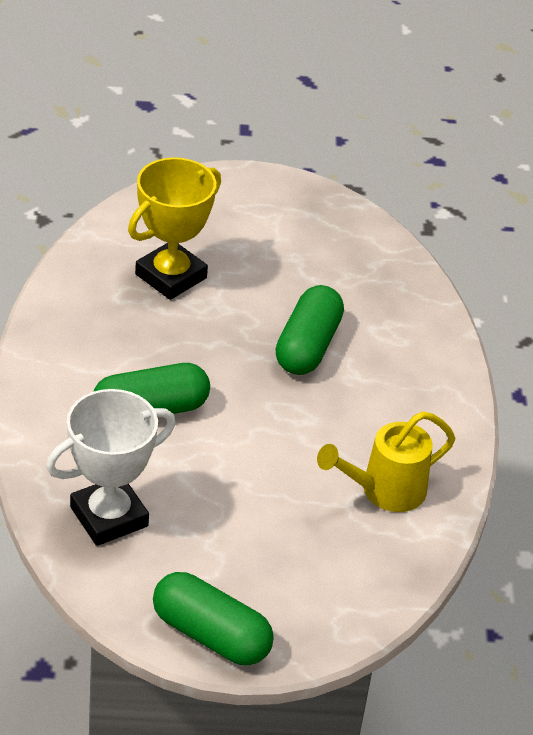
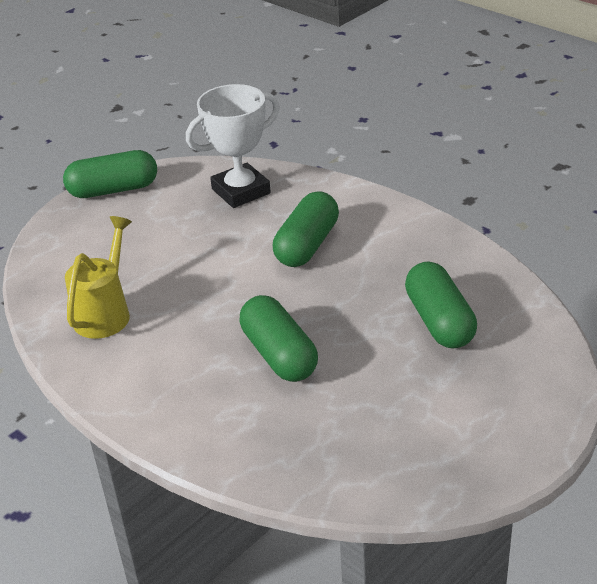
camera: 140 degrees right, 5 degrees down
white trophy [46,389,176,546] -> white trophy turned 45 degrees clockwise [186,84,280,208]
yellow trophy [128,157,221,300] -> green capsule [405,261,477,349]

